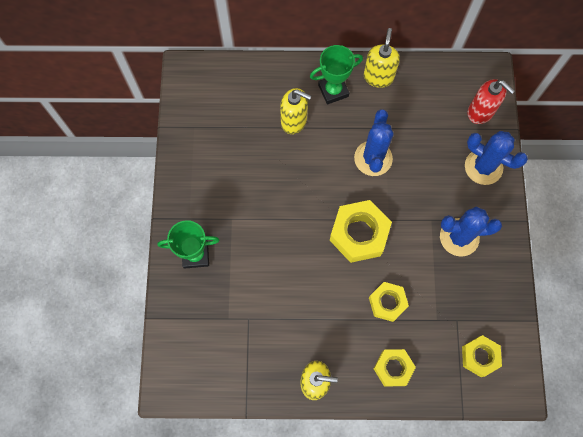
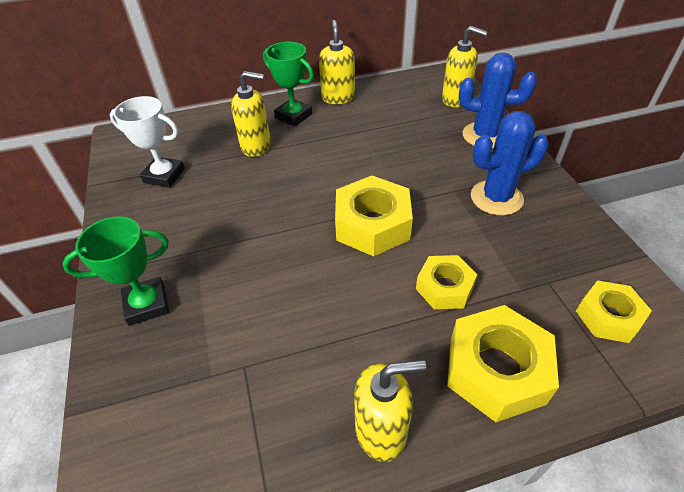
camera: 15 degrees left, 25 degrees down
green trophy [310,45,363,105] -> green trophy turned 75 degrees clockwise [263,42,314,126]
blue cactus [354,109,394,176] -> none
yellow nut [373,349,416,386] -> yellow nut [447,305,559,422], size x1.62
red soap dispenser [468,79,515,124] -> yellow soap dispenser [442,26,488,107]
none -> white trophy [110,96,185,188]

